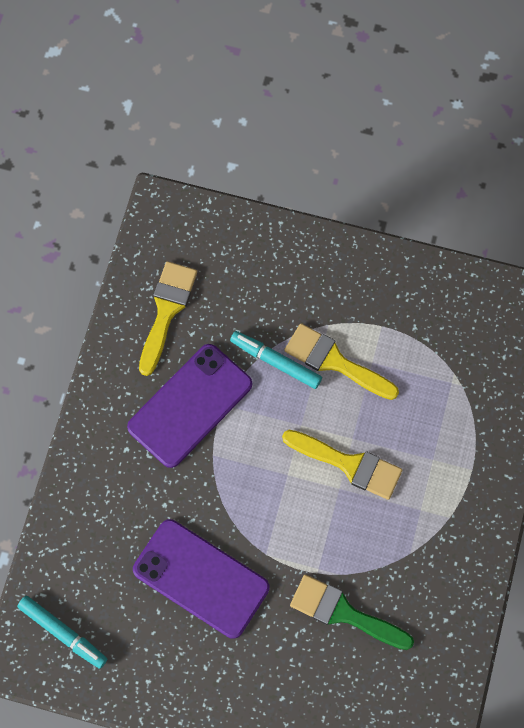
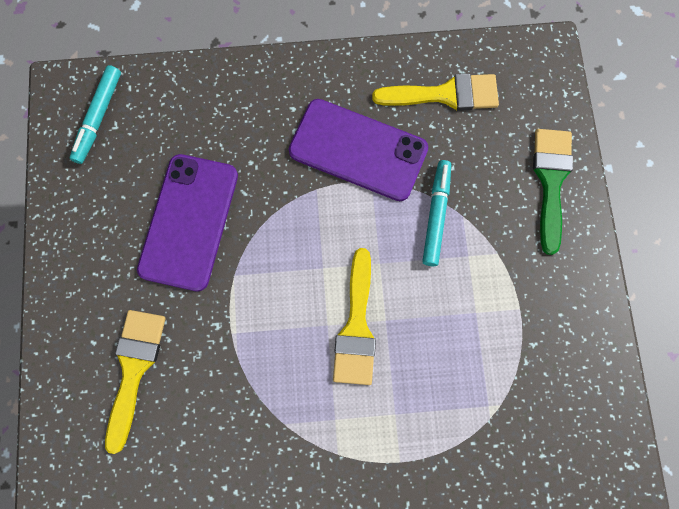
camera: 70 degrees right, 5 degrees up
yellow brush [284,323,399,400] -> yellow brush moved to [105,310,166,454]
green brush [290,575,414,650] -> green brush moved to [533,129,573,255]

